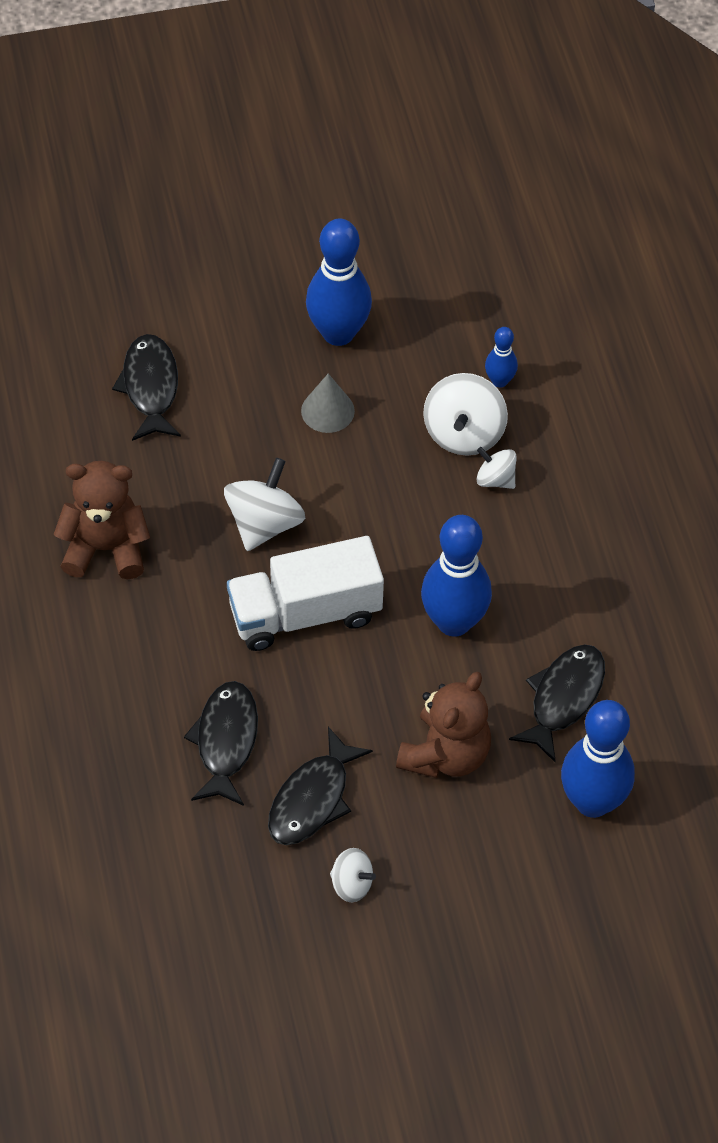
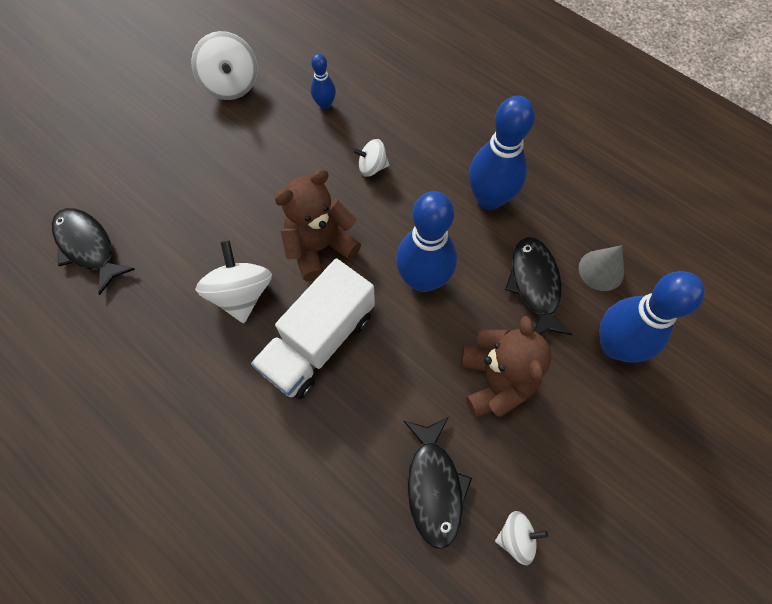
camera: 35 degrees left, 10 degrees up
brown teddy bear [53,461,150,579] -> brown teddy bear moved to [275,169,361,281]
black fish [184,681,258,806] -> none
grey cone [301,374,355,433] -> grey cone moved to [579,245,624,291]
blue bowling pin [306,218,372,346] -> blue bowling pin moved to [469,96,535,210]
white spinning top [423,373,508,456] -> white spinning top moved to [191,31,257,100]

